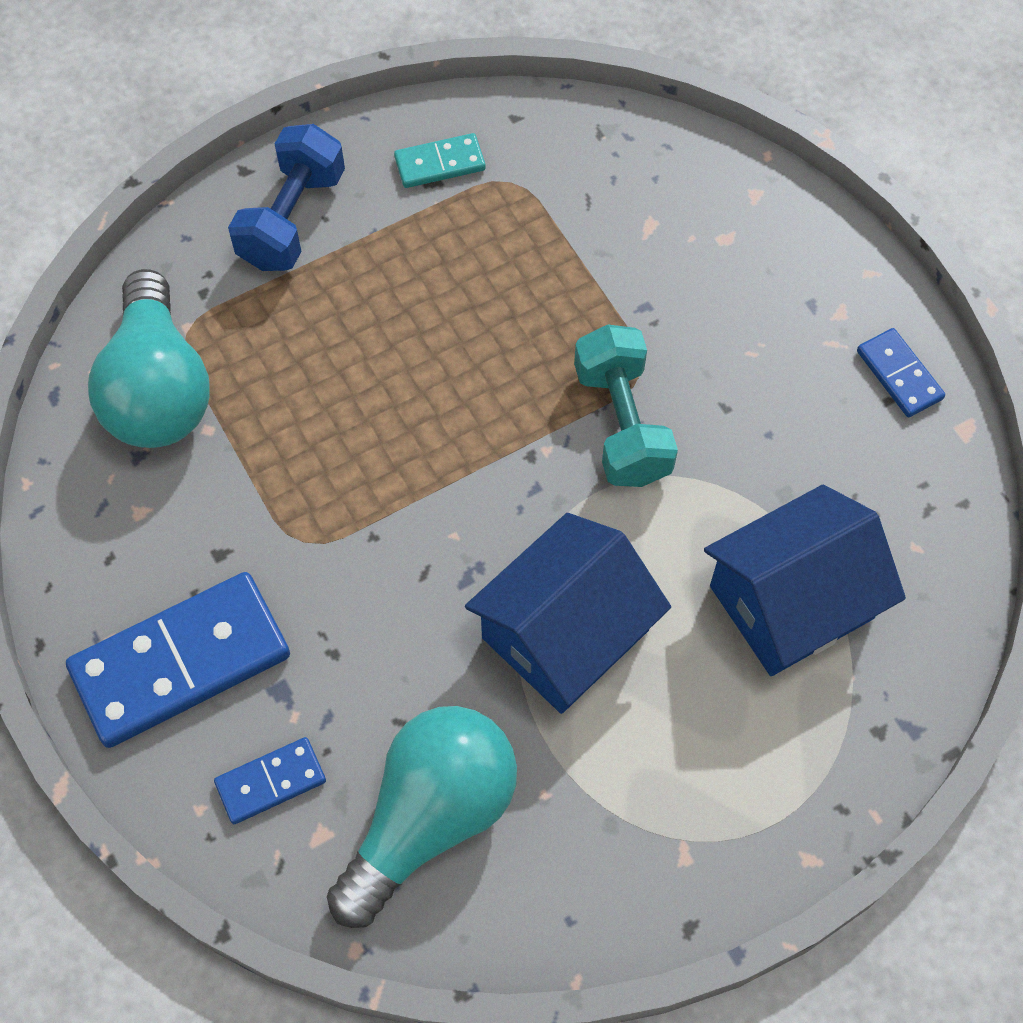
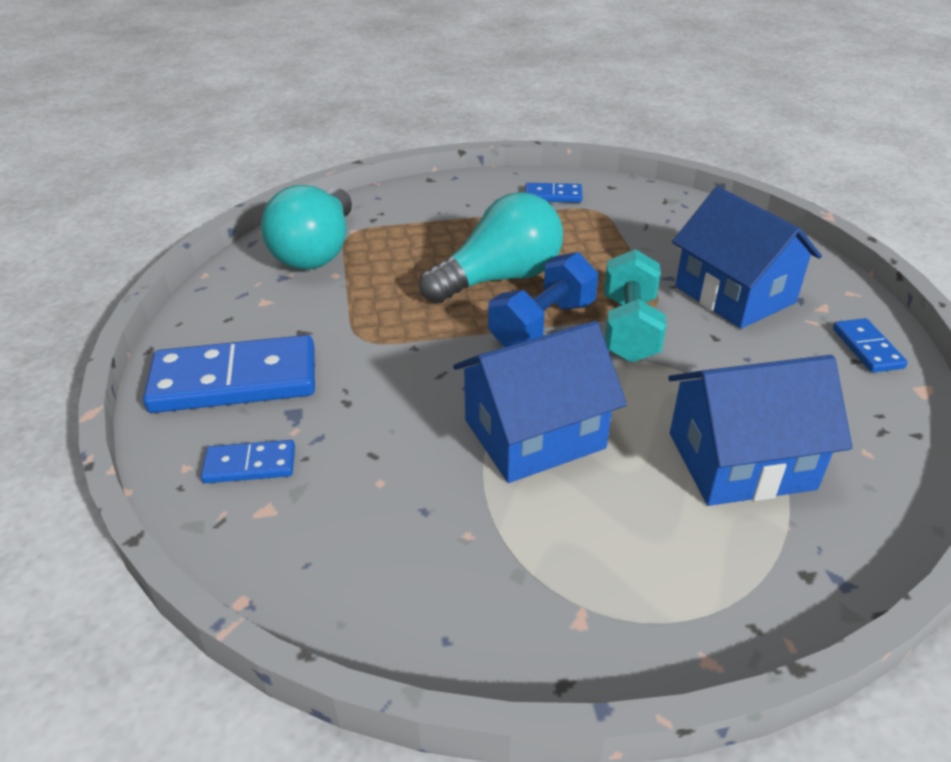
camera: 20 degrees right, 25 degrees down
blue dumbbell [228,124,345,271] -> blue dumbbell moved to [488,252,598,347]
turquoise light bulb [327,706,517,928] -> turquoise light bulb moved to [419,192,563,303]
turquoise domino [394,133,486,188] -> blue domino [525,183,583,203]
none -> blue house [672,187,822,329]

